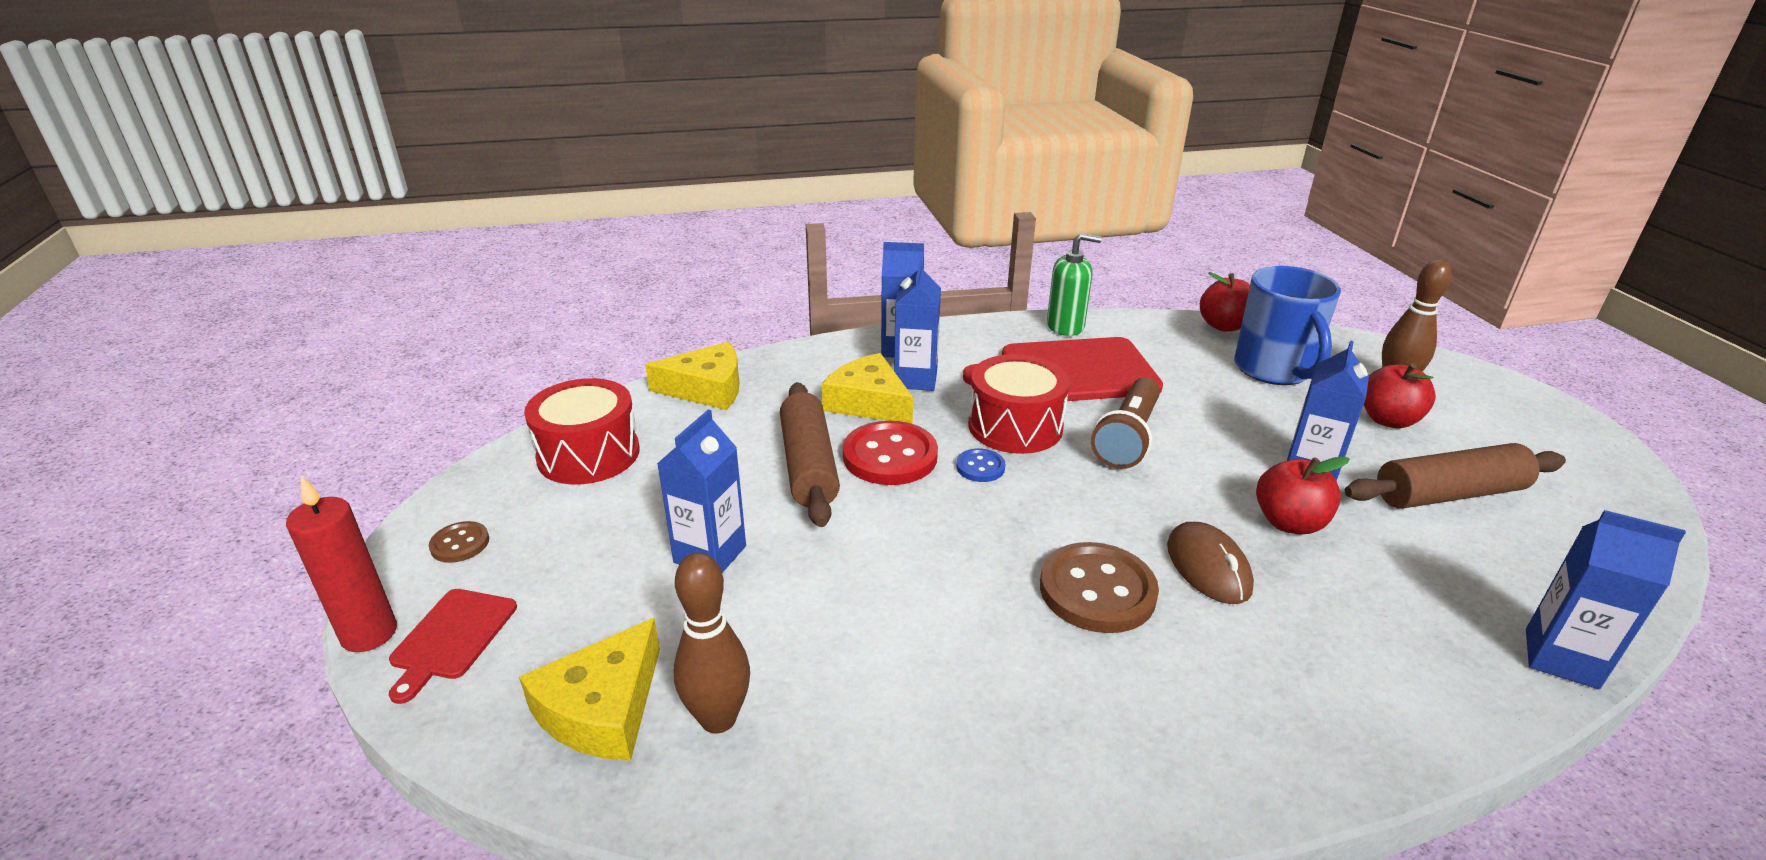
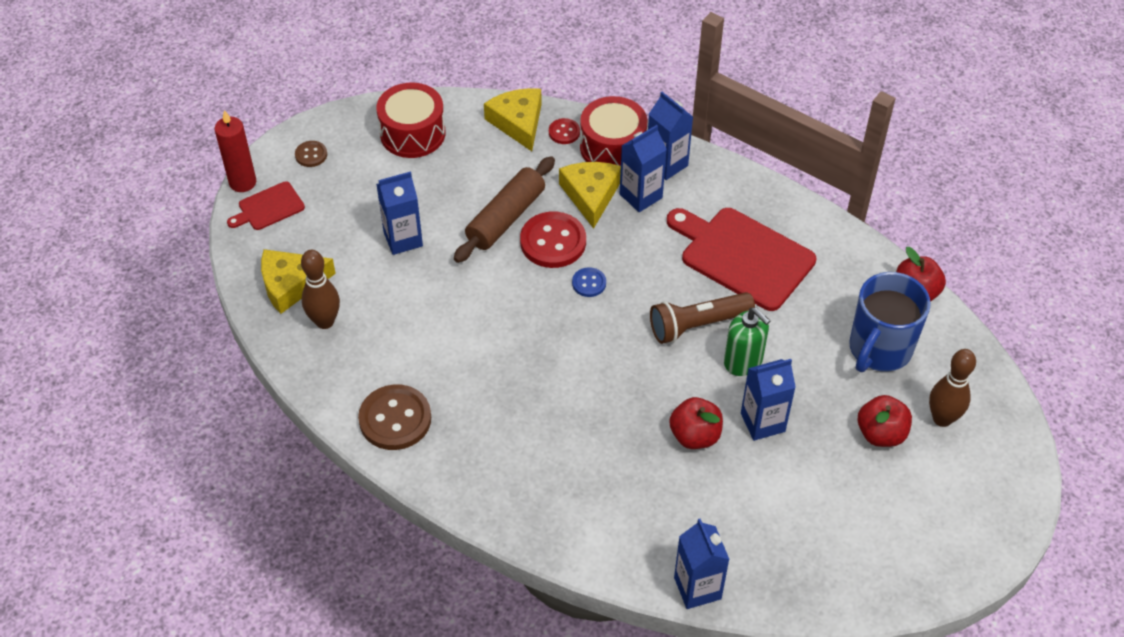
camera: 45 degrees right, 20 degrees up
yellow cheese [645,342,740,410] -> yellow cheese turned 150 degrees counterclockwise [484,88,542,151]
red drum [968,354,1070,454] -> red drum moved to [580,96,648,166]
brown button [1040,542,1159,633] -> brown button moved to [358,384,431,450]
green soap dispenser [1047,233,1102,336] -> green soap dispenser moved to [724,307,770,376]
brown mouse [1167,522,1254,604] -> none
brown rolling pin [1345,443,1566,509] -> none
none -> red button [549,118,580,144]

